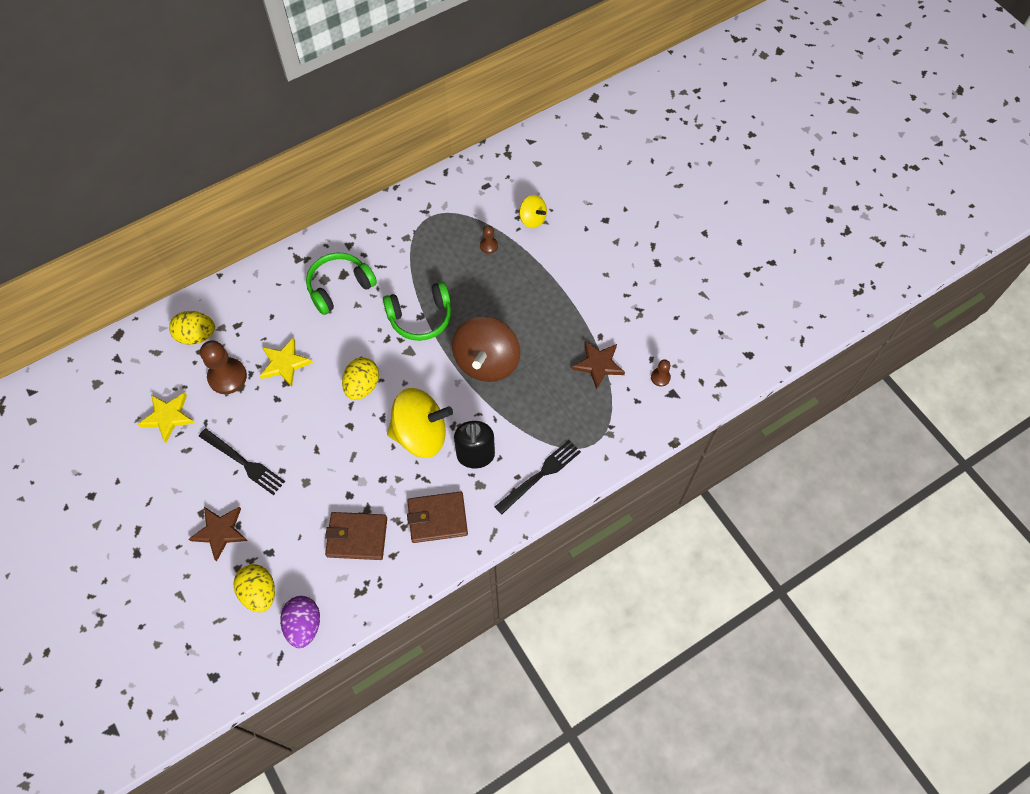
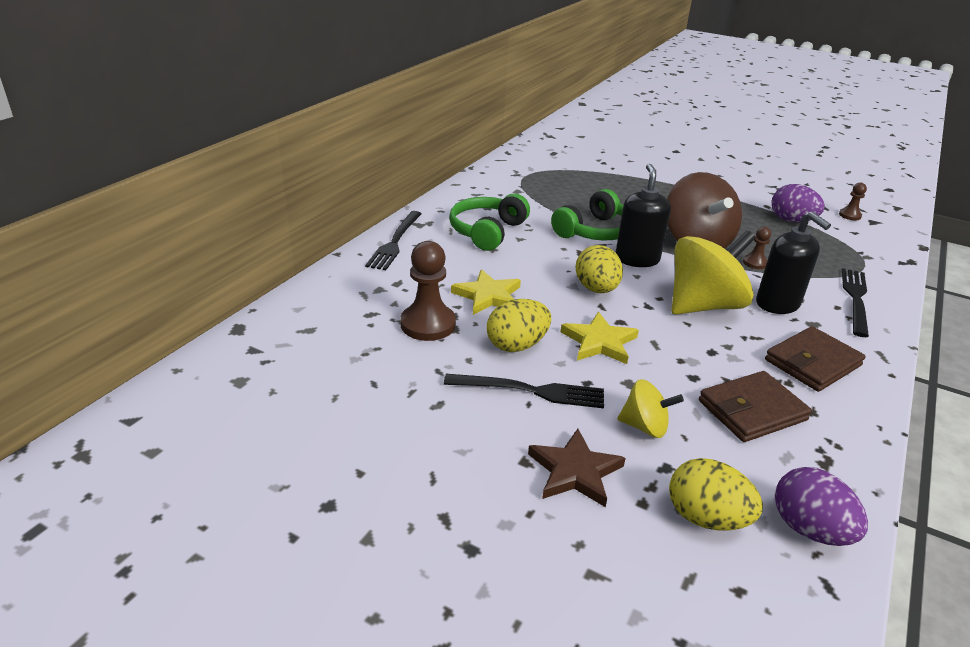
camera: 30 degrees left, 30 degrees down
yellow star [138,393,194,443] -> yellow star moved to [561,312,639,364]
yellow egg [169,311,215,345] -> yellow egg moved to [487,299,551,352]
brown pawn [480,226,498,254] -> brown pawn moved to [743,227,771,269]
yellow spinning top [519,195,547,228] -> yellow spinning top moved to [617,379,684,438]
brown star [572,341,625,390] -> purple egg [772,184,825,222]
none -> black fork [365,211,422,270]
none -> black soap dispenser [615,164,671,267]

